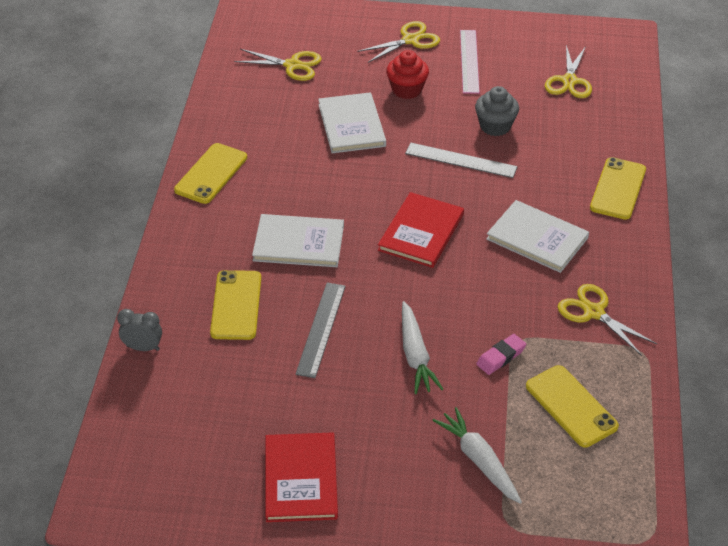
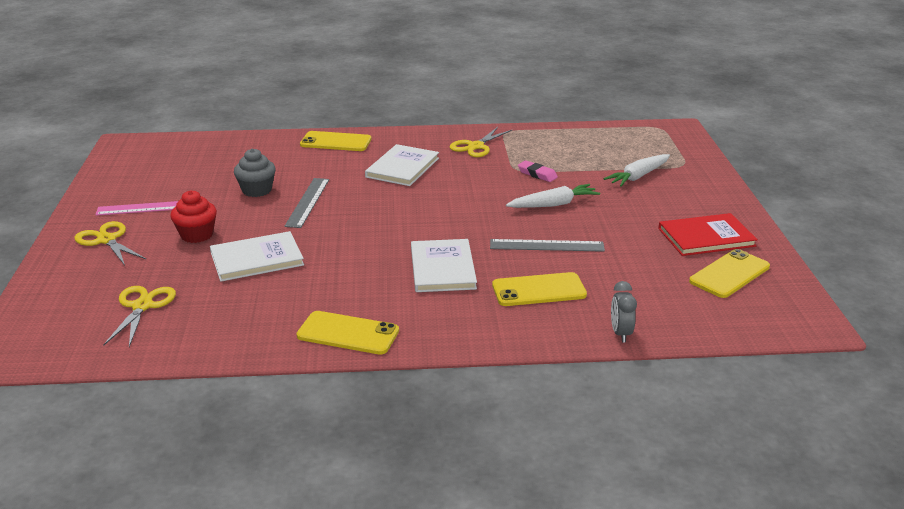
camera: 100 degrees left, 15 degrees down
red book [378,192,464,268] -> none
yellow phone [526,365,619,448] -> yellow phone moved to [689,249,770,298]
yellow scissors [545,45,592,98] -> none

